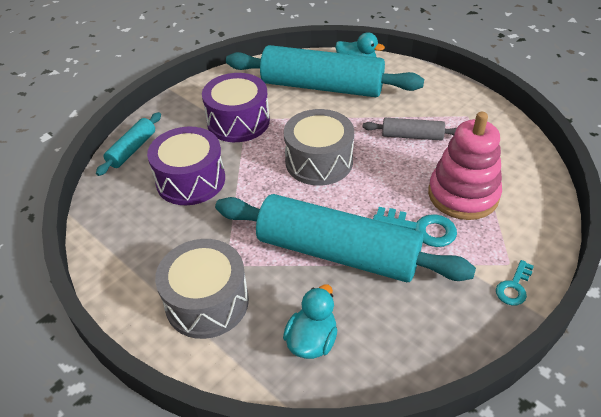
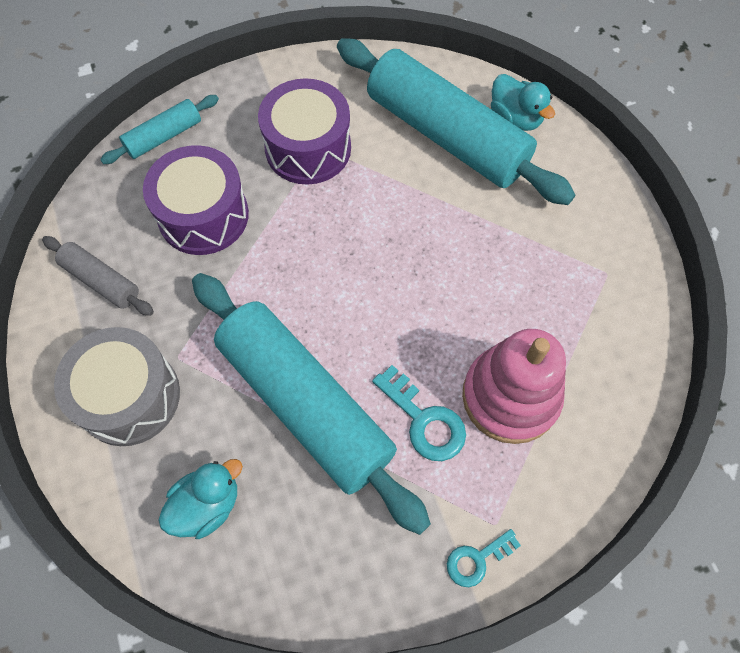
camera: 25 degrees right, 20 degrees up
grey drum [284,109,354,186] -> none
grey rolling pin [363,118,457,141] -> grey rolling pin moved to [42,236,154,316]

